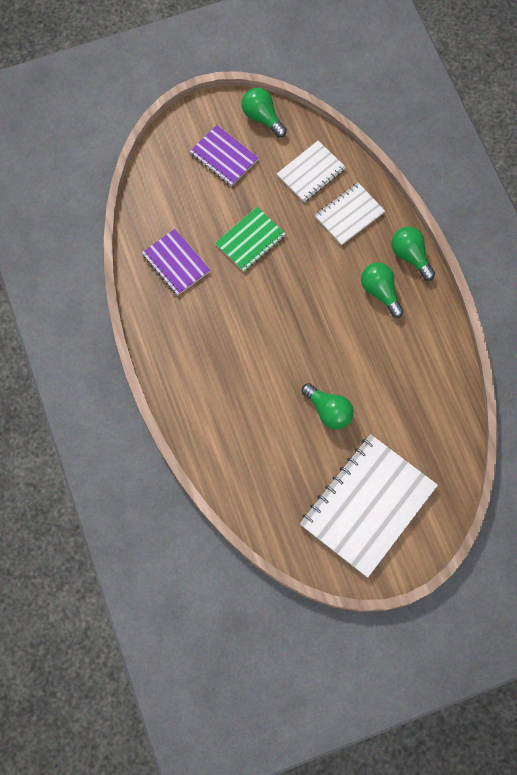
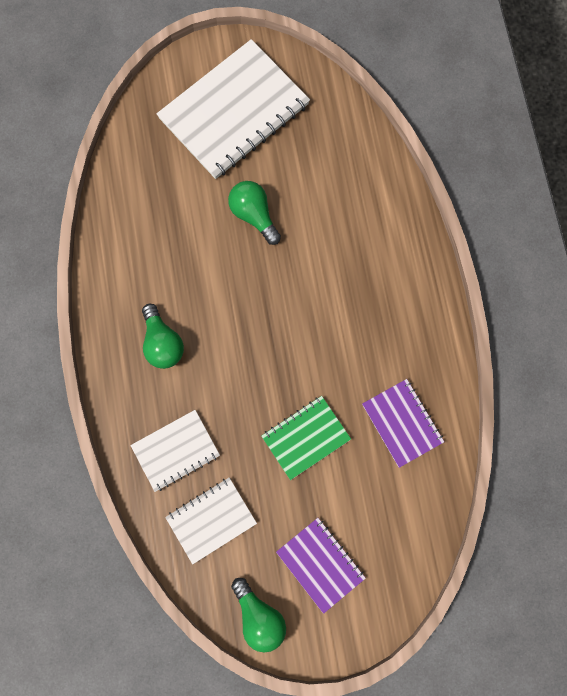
camera: 170 degrees left, 5 degrees up
green light bulb [392,227,435,281] -> none

